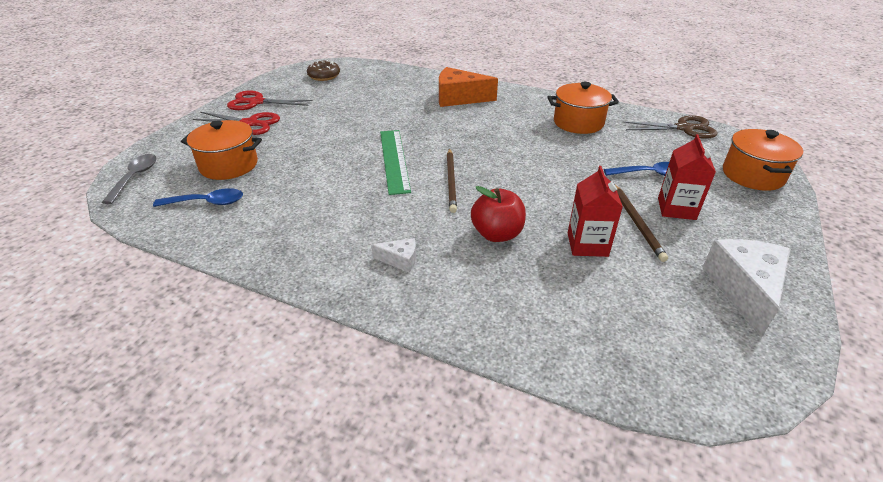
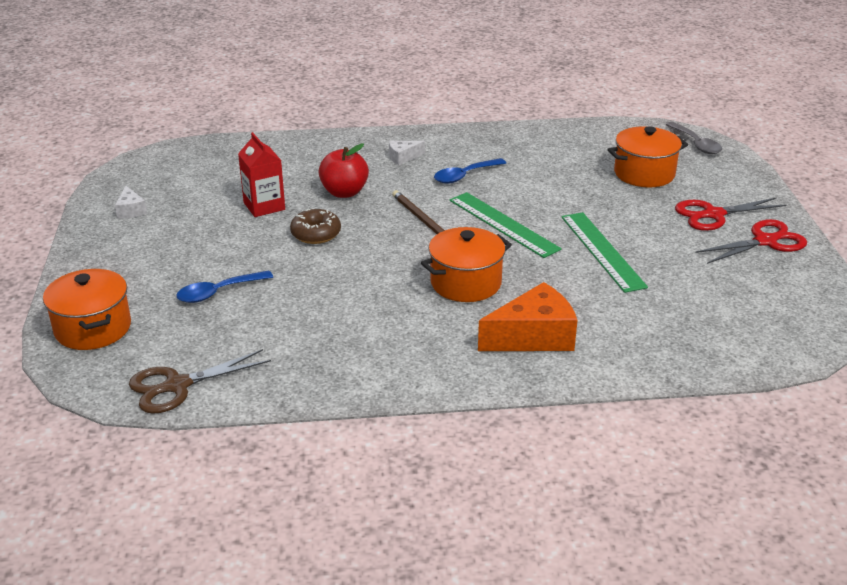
camera: 150 degrees right, 5 degrees down
blue spoon [153,188,243,207] -> blue spoon moved to [434,158,506,184]
brown donut [307,60,340,81] -> brown donut moved to [290,209,341,244]
orange pot [547,82,619,134] -> orange pot moved to [421,227,512,302]
brown pencil [615,185,668,262] -> none
red carton [658,134,716,220] -> none
white cheese [702,239,790,338] -> white cheese [115,186,147,219], size x0.49
none -> green ruler [561,212,648,293]

